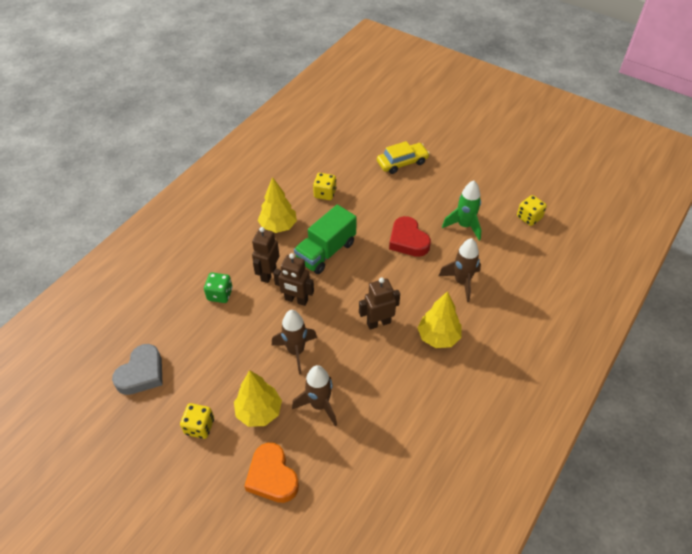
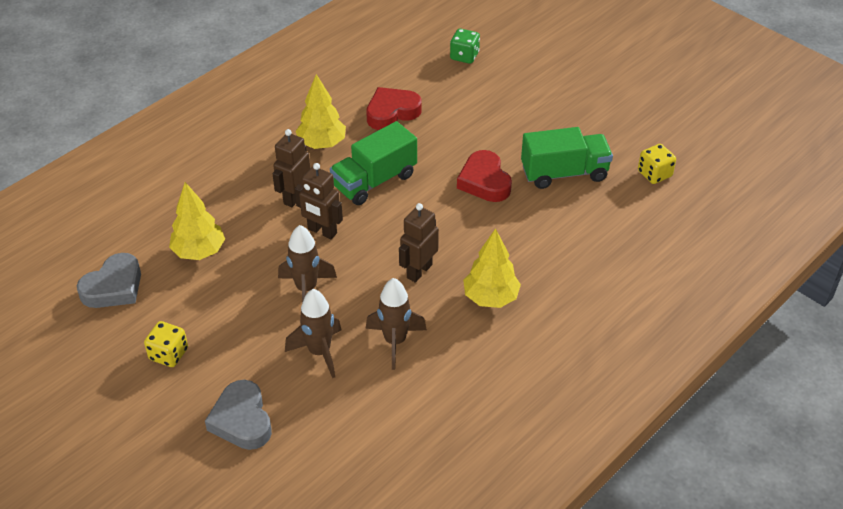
camera: 10 degrees right, 5 degrees down
green dice [204,273,232,303] -> green dice moved to [450,29,480,64]
yellow tree [234,370,282,427] -> yellow tree moved to [169,182,225,260]
orange heart [244,443,299,503] -> grey heart [205,380,272,450]
yellow dice [313,173,337,200] -> red heart [366,87,422,130]
brown robot [359,277,400,330] -> brown robot turned 45 degrees counterclockwise [399,203,439,283]
yellow car [377,141,430,174] -> none
brown rocket [439,238,481,302] -> brown rocket moved to [366,278,427,370]
green rocket [442,181,482,240] -> green truck [521,127,613,189]

